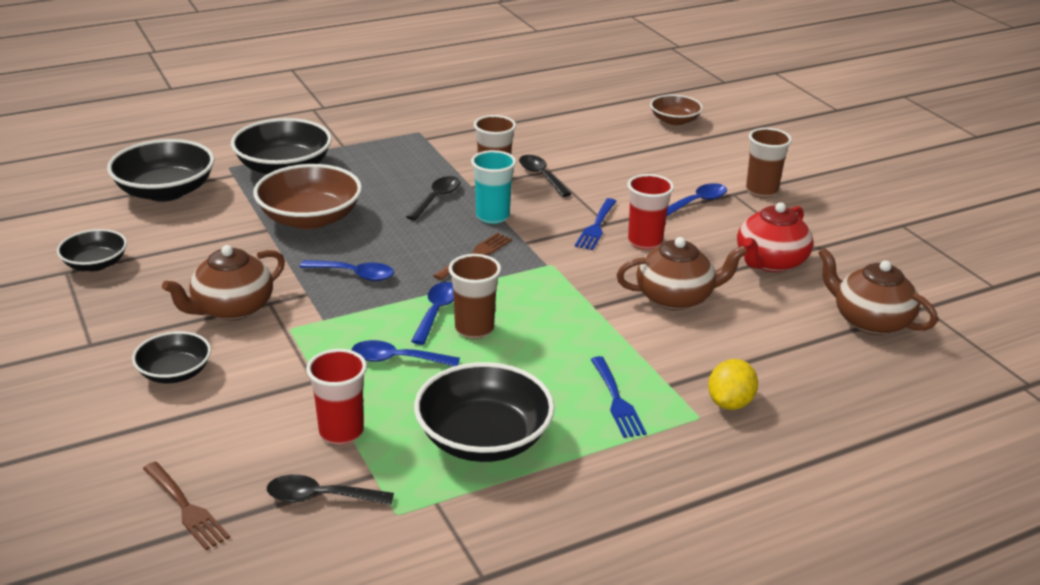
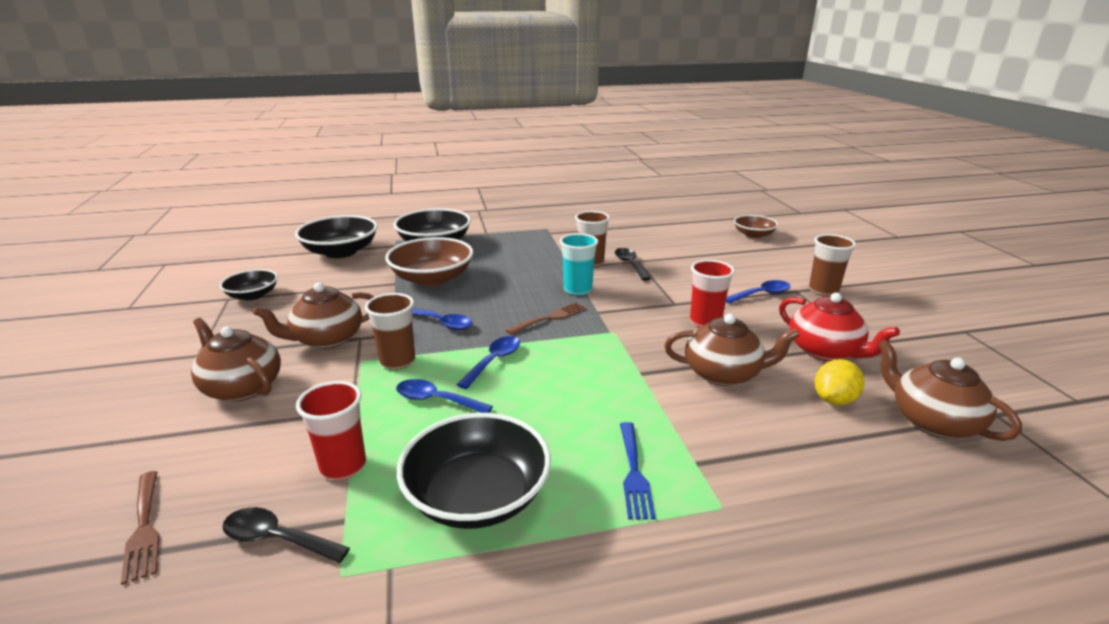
camera: 15 degrees right, 5 degrees down
black bowl [132,331,211,383] -> brown teapot [191,318,281,402]
black spoon [406,176,461,221] -> none
brown cup [449,254,501,339] -> brown cup moved to [365,293,415,370]
blue fork [575,198,617,250] -> none
yellow lemon [708,359,758,410] -> yellow lemon moved to [815,359,864,405]
red teapot [737,202,814,272] -> red teapot turned 90 degrees counterclockwise [779,293,900,361]

